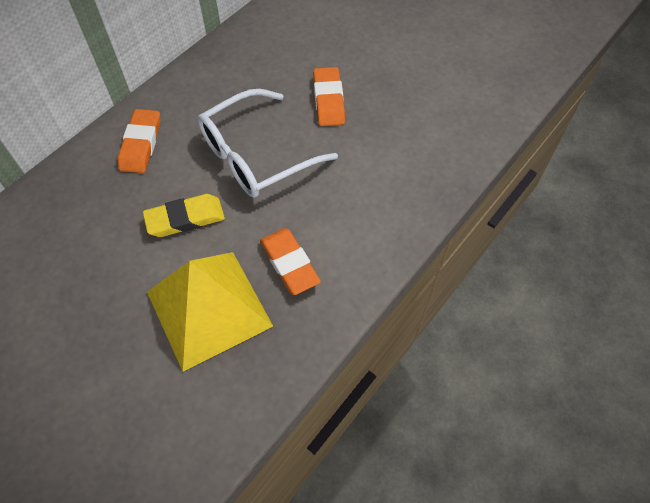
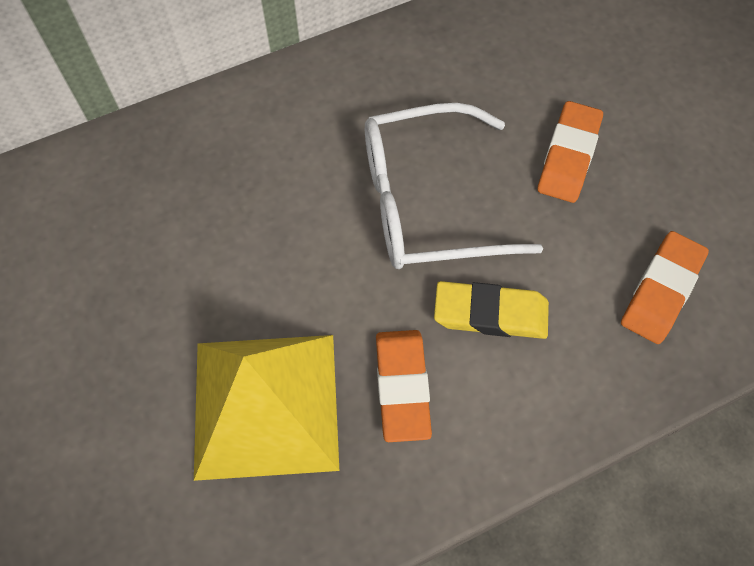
camera: 25 degrees right, 5 degrees up
orange eraser [118,109,160,173] -> orange eraser moved to [621,231,709,344]
yellow eraser [143,194,225,237] -> yellow eraser moved to [434,281,549,339]

